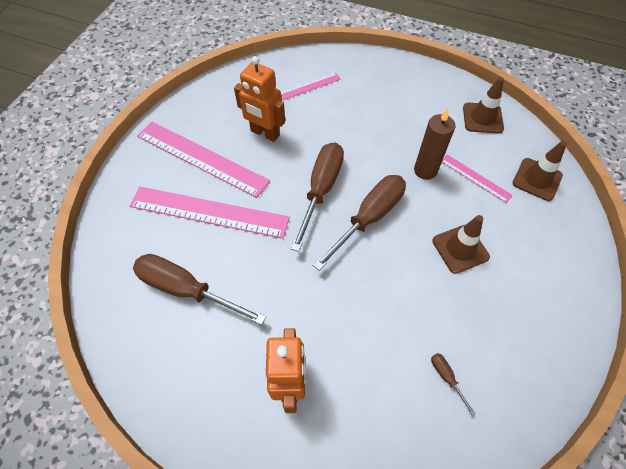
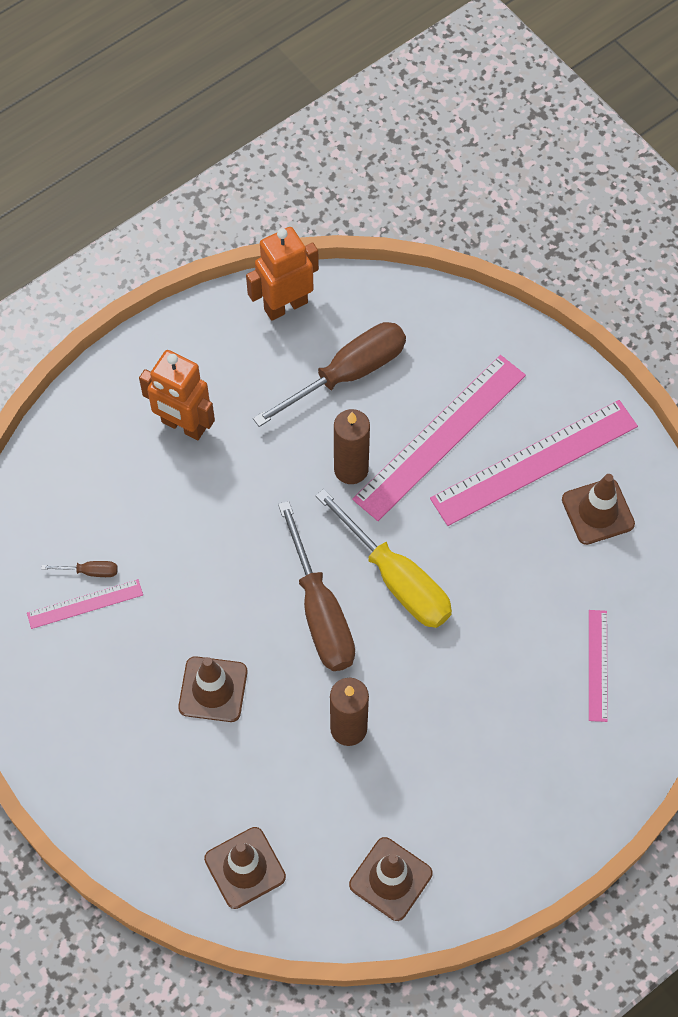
camera: 120 degrees right, 5 degrees up
orange robot [234,56,285,142] -> orange robot moved to [246,227,319,321]
brown screwdriver [291,143,344,252] -> yellow screwdriver [315,489,452,628]
pink ruler [442,155,513,203] -> pink ruler moved to [27,579,143,629]
none -> brown candle [334,409,370,484]
none -> brown traffic cone [562,474,635,545]

